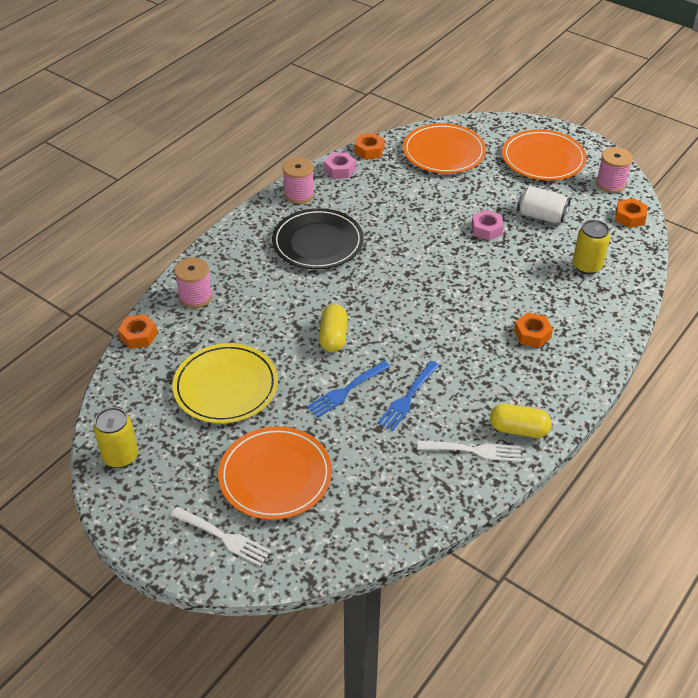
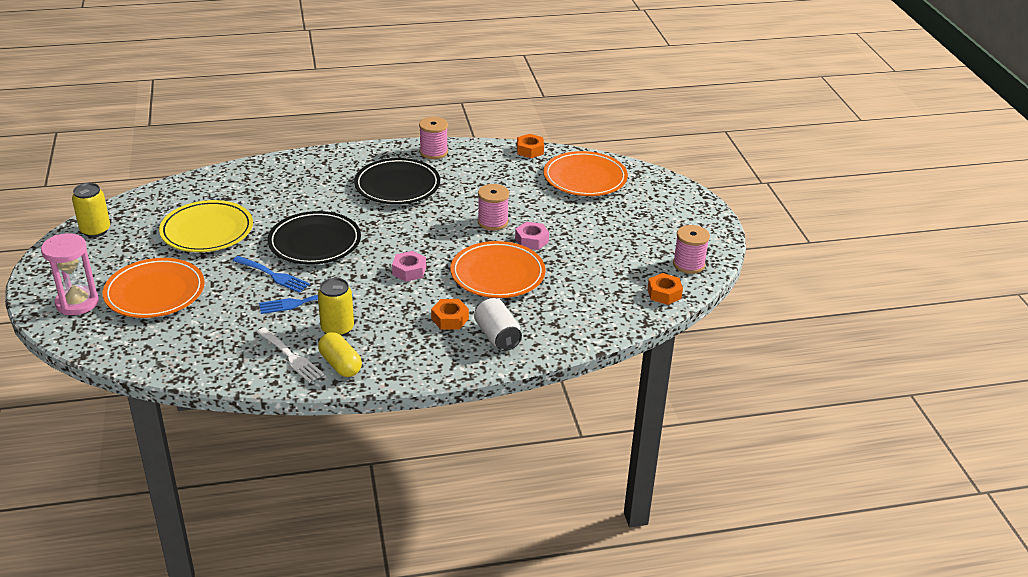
camera: 40 degrees right, 10 degrees down
orange nut [118,314,157,349] -> none
white fork [171,507,271,566] -> pink hourglass [41,233,99,315]
pink spool [174,257,212,308] -> pink spool moved to [478,184,509,231]
blue fork [307,361,390,418] -> blue fork turned 150 degrees counterclockwise [233,256,310,293]
yellow capsule [319,304,347,352] -> black plate [268,211,361,265]
pink nut [324,152,356,179] -> pink nut moved to [392,251,426,282]
orange plate [502,129,587,181] -> orange plate moved to [450,241,545,298]
white can [517,186,571,223] -> white can moved to [474,298,522,351]
yellow can [573,220,610,274] -> yellow can moved to [318,278,354,336]

